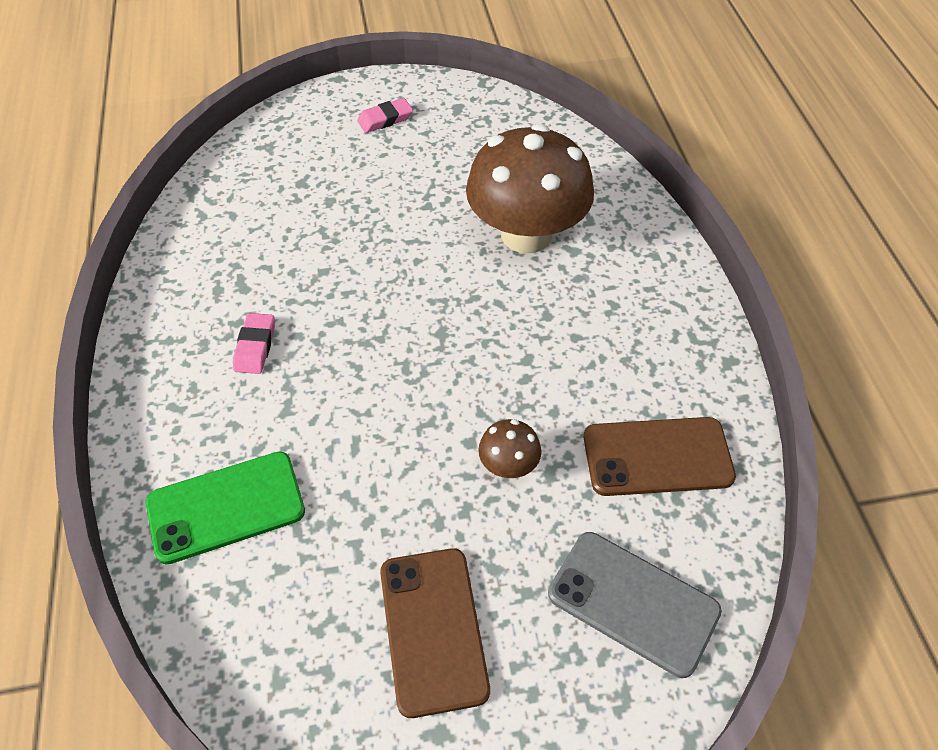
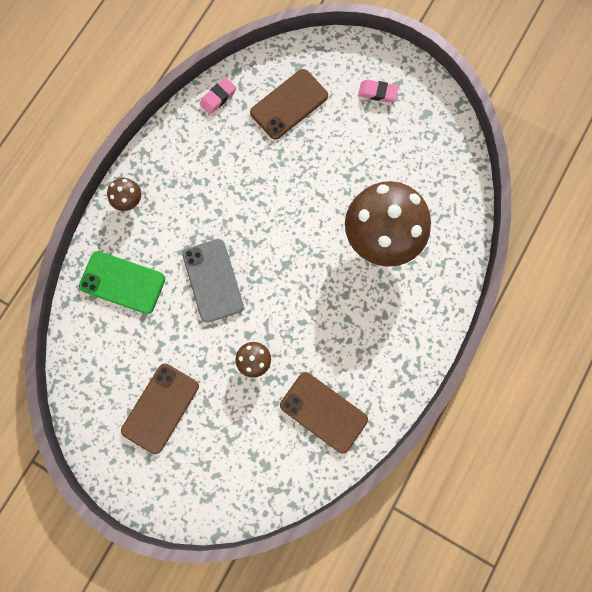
camera: 40 degrees right, 25 degrees up
pink eraser [233,313,275,374] -> pink eraser moved to [200,77,236,115]
grey phone [548,532,722,678] -> grey phone moved to [182,239,244,323]
none -> brown mushroom [107,178,141,211]
none -> brown phone [250,69,328,139]

